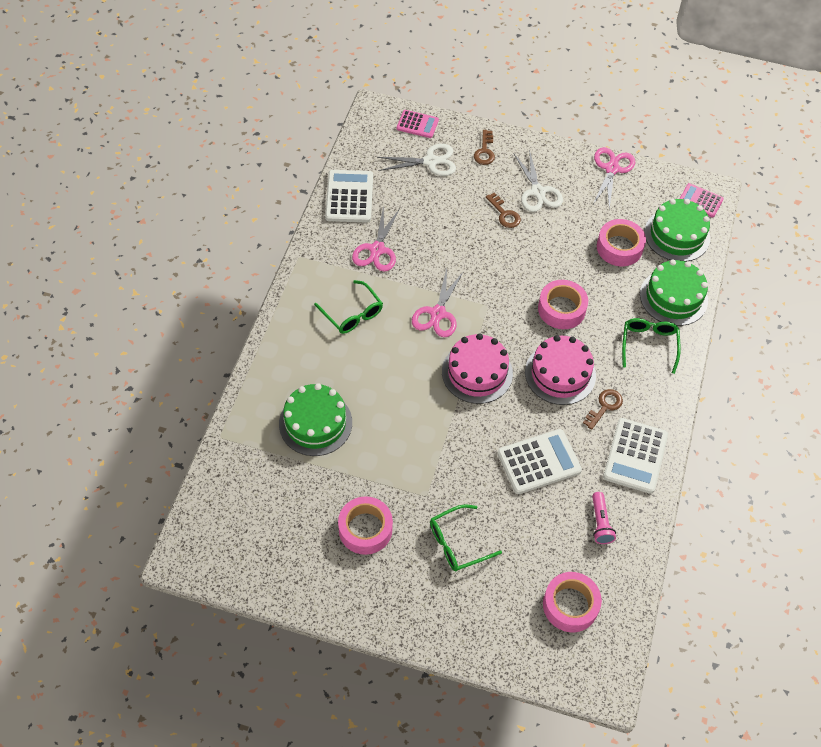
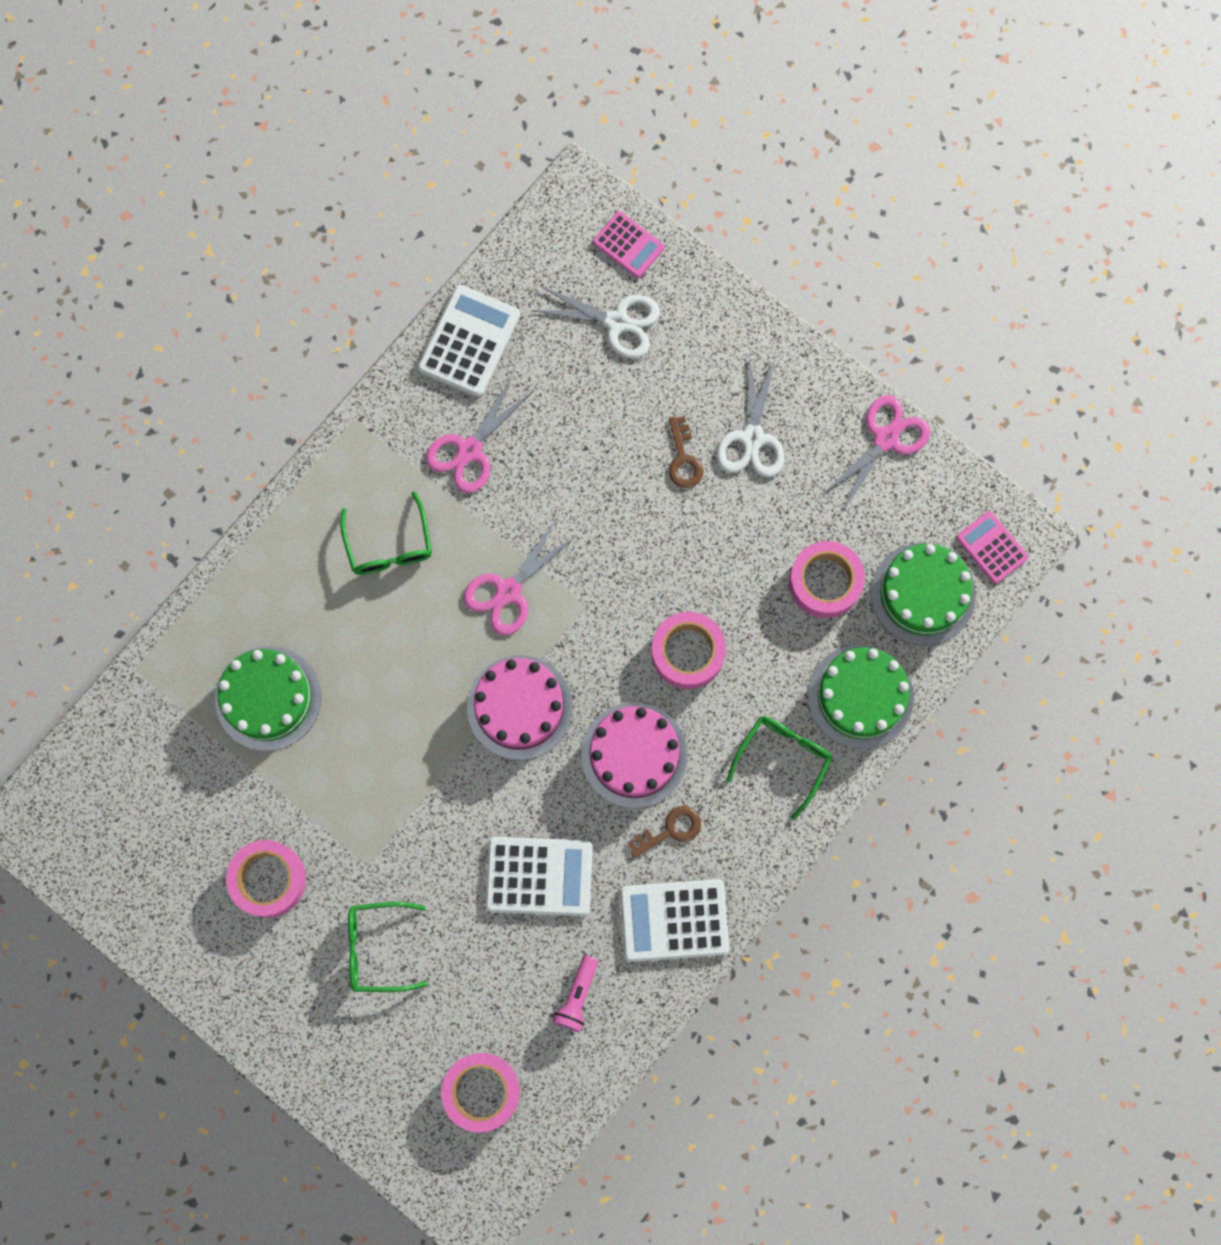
camera: 25 degrees right, 20 degrees up
brown key [474,130,495,165] -> none
white calculator [603,418,668,494] -> white calculator turned 45 degrees clockwise [620,879,729,962]

